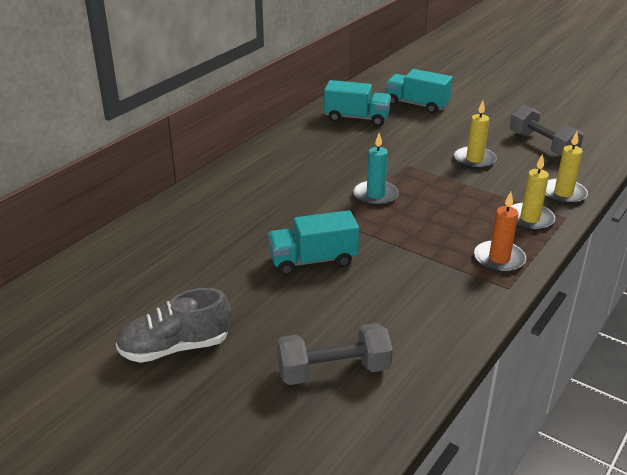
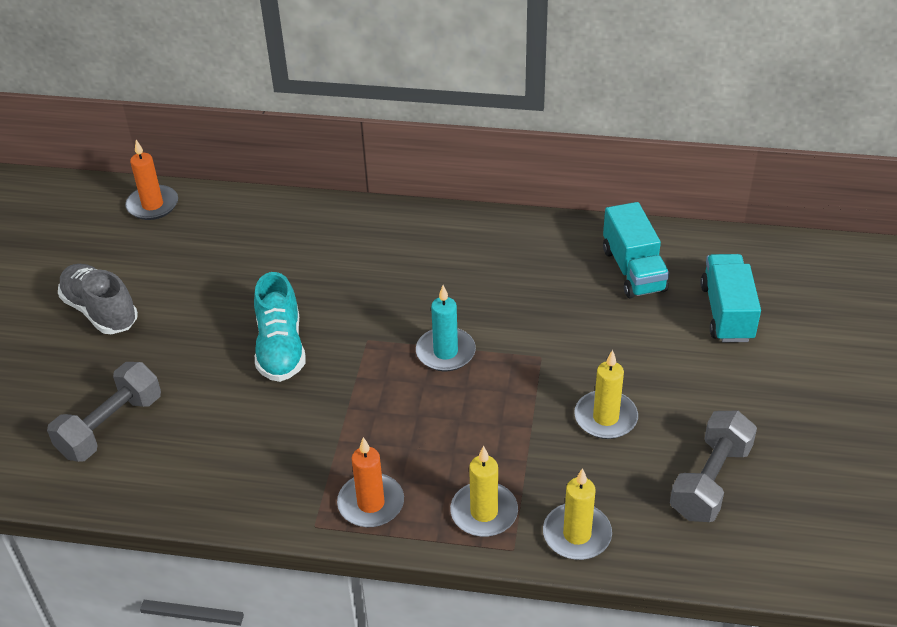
camera: 65 degrees right, 10 degrees up
turquoise truck [268,210,359,275] -> turquoise shoe [254,272,306,382]
grey dumbbell [277,323,393,385] -> grey dumbbell turned 75 degrees clockwise [47,362,161,462]
none -> orange candle [125,140,178,220]

